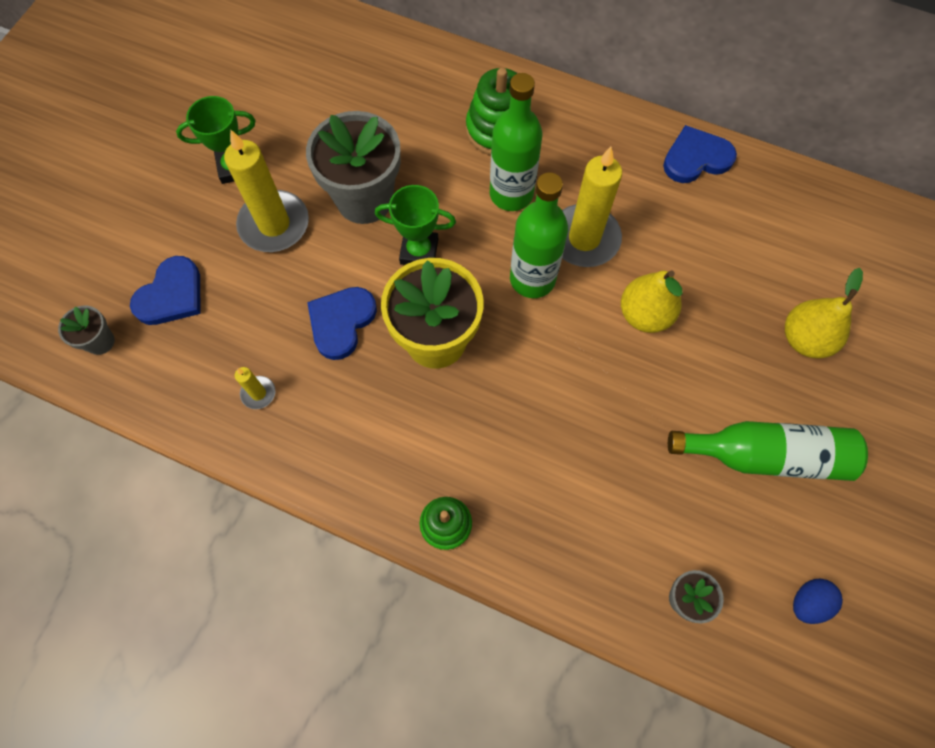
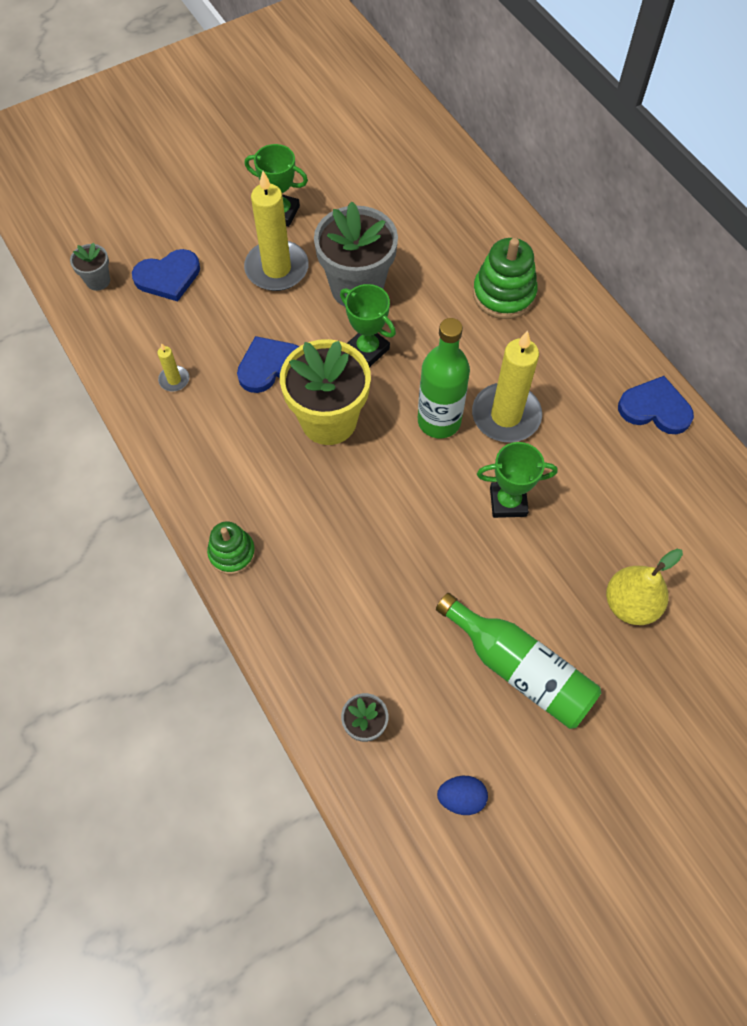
camera: 35 degrees right, 5 degrees down
green bottle [490,73,542,211] -> none
yellow pear [621,270,683,333] -> green trophy [477,442,558,518]

